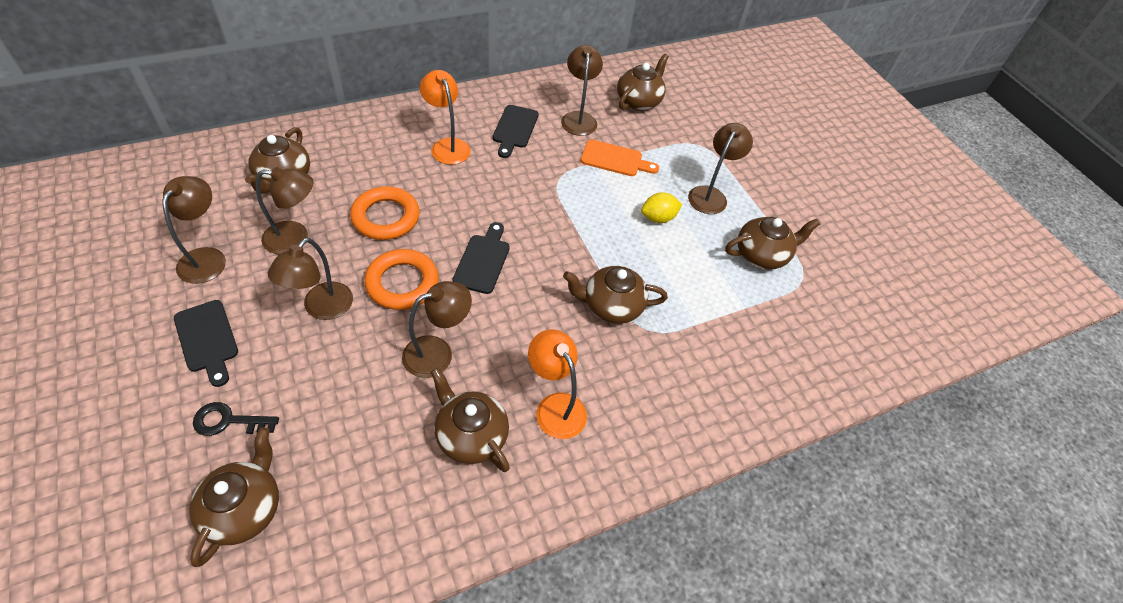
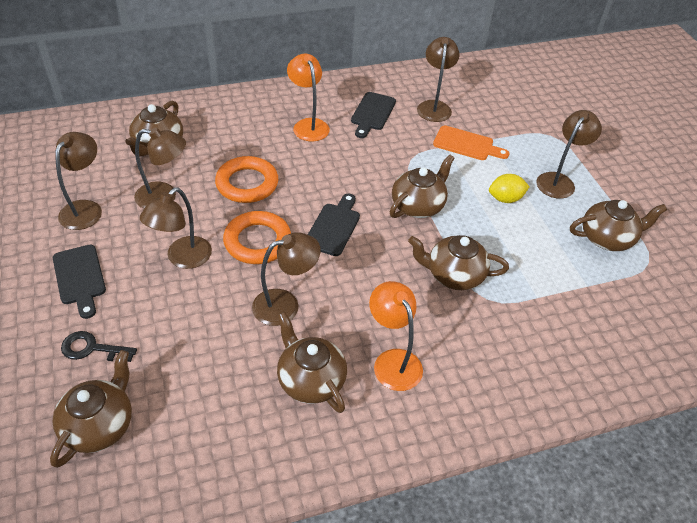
camera: 10 degrees right, 5 degrees down
brown teapot [617,53,669,111] -> brown teapot moved to [390,154,454,218]

